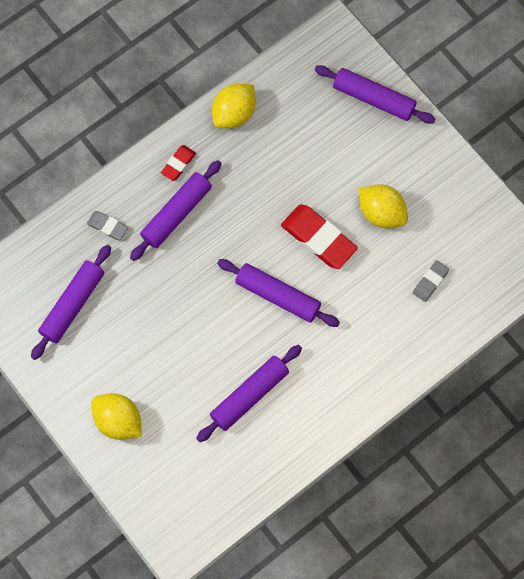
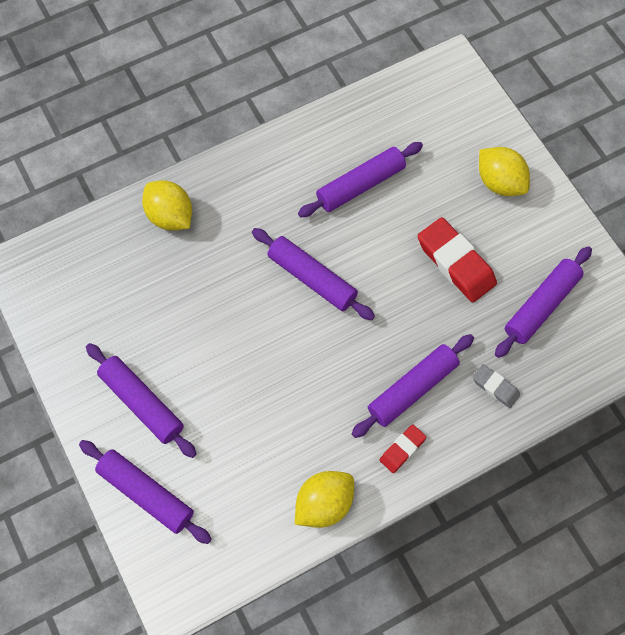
camera: 170 degrees left, 5 degrees down
red eraser [281,204,358,269] -> red eraser moved to [418,217,497,302]
yellow lemon [358,184,408,228] -> yellow lemon moved to [142,180,192,231]
grey eraser [413,260,449,302] -> none
none -> purple rolling pin [86,343,196,458]

